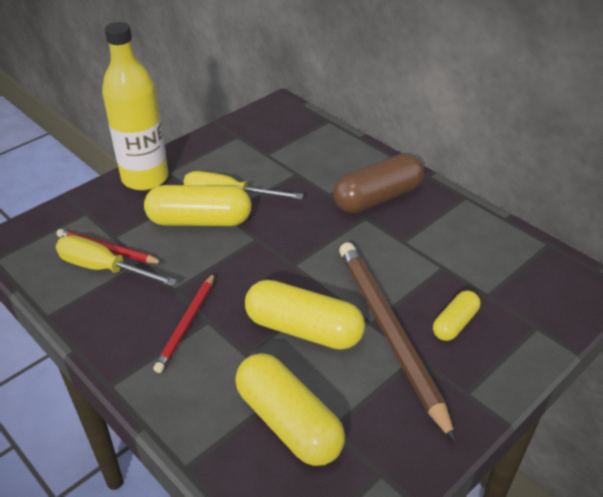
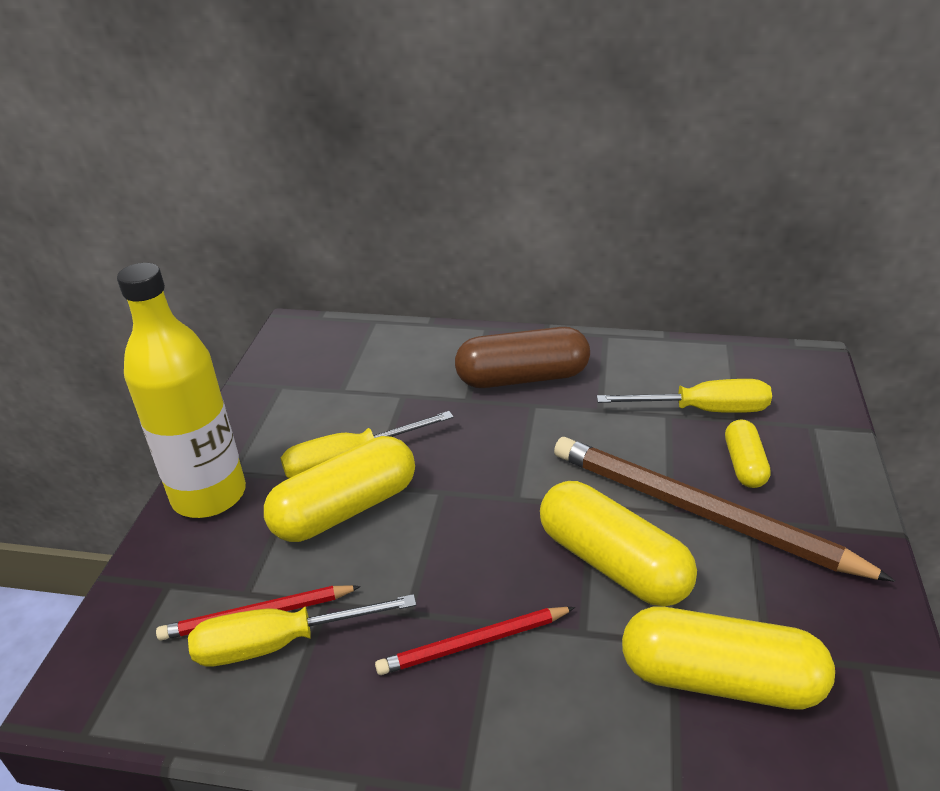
camera: 35 degrees left, 5 degrees down
red pencil [153,273,215,373] -> red pencil turned 90 degrees clockwise [375,607,575,675]
yellow capsule [245,280,365,350] -> yellow capsule turned 60 degrees clockwise [540,481,697,606]
brown capsule [333,153,424,213] -> brown capsule turned 60 degrees clockwise [455,327,590,388]
none -> yellow screwdriver [597,379,772,413]

